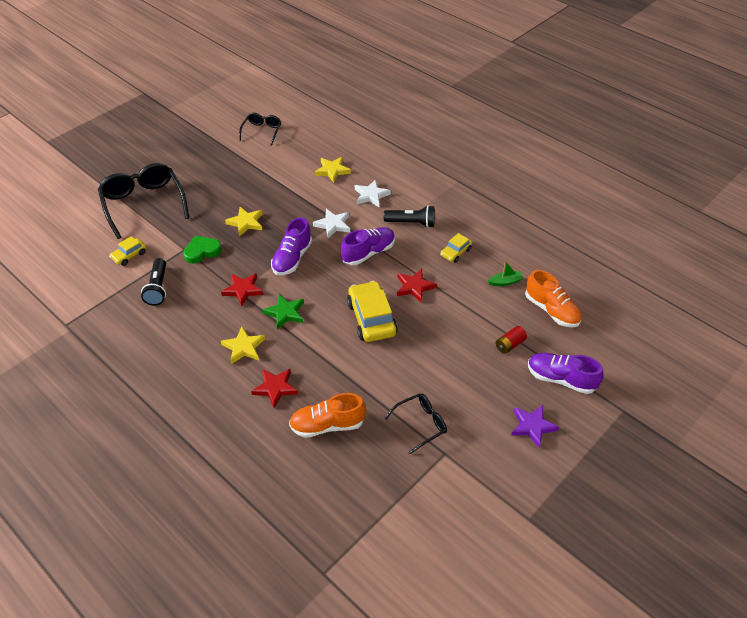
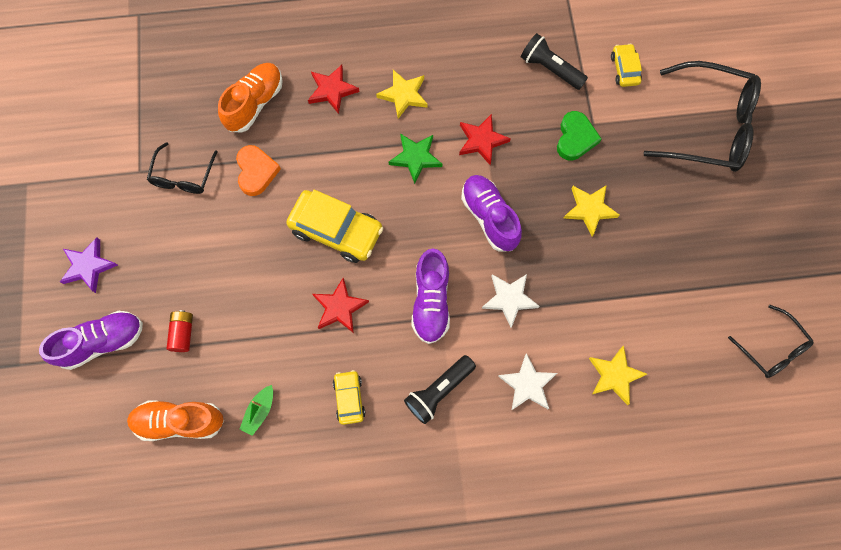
camera: 130 degrees right, 25 degrees up
none -> orange heart [236,145,281,196]

